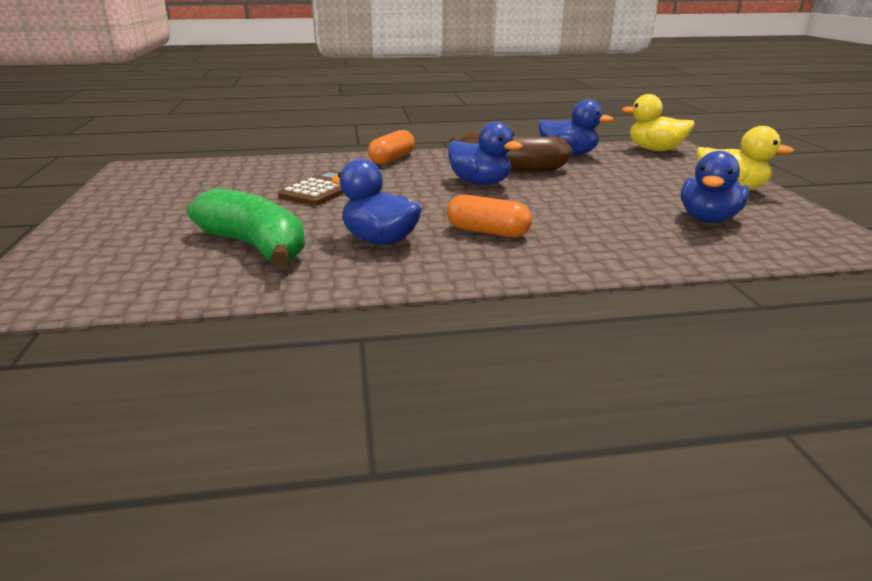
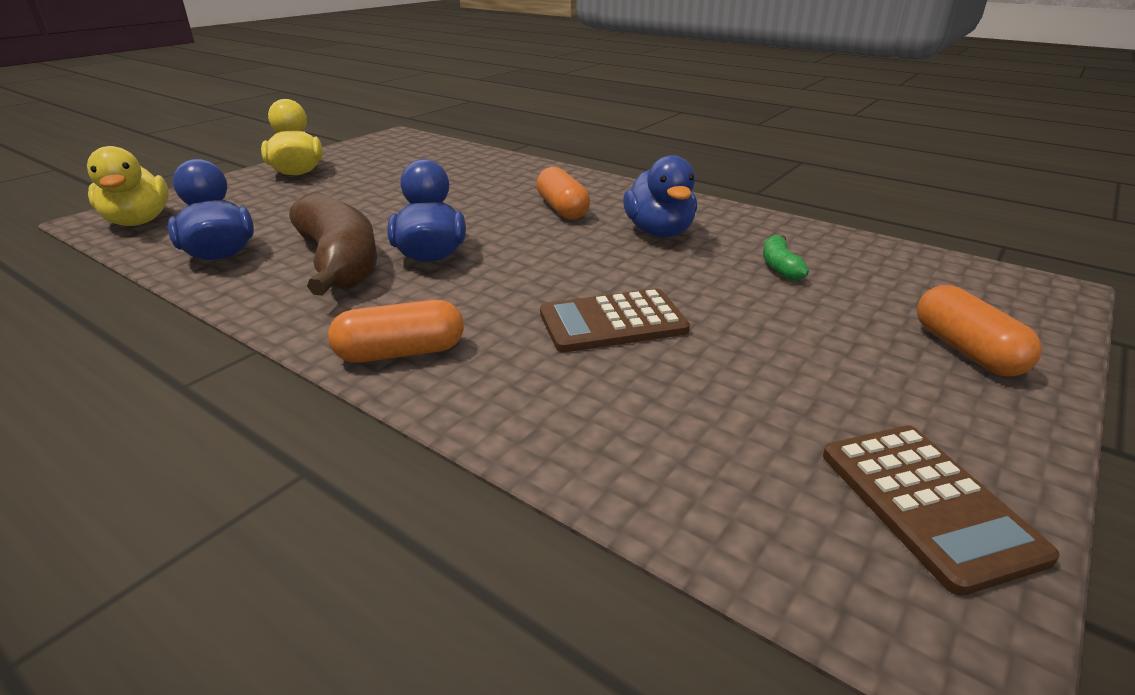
camera: 135 degrees left, 5 degrees up
green banana [187,188,305,266] -> green banana [763,235,809,280], size x0.43
blue duck [681,151,749,223] -> none
none -> brown calculator [823,425,1060,596]
none -> orange capsule [917,285,1042,377]

